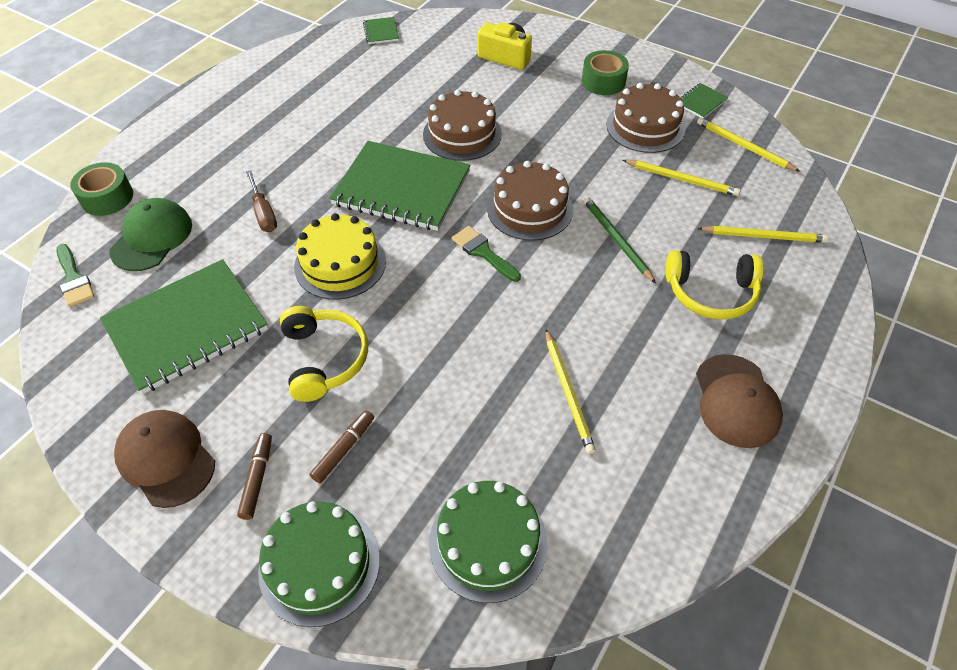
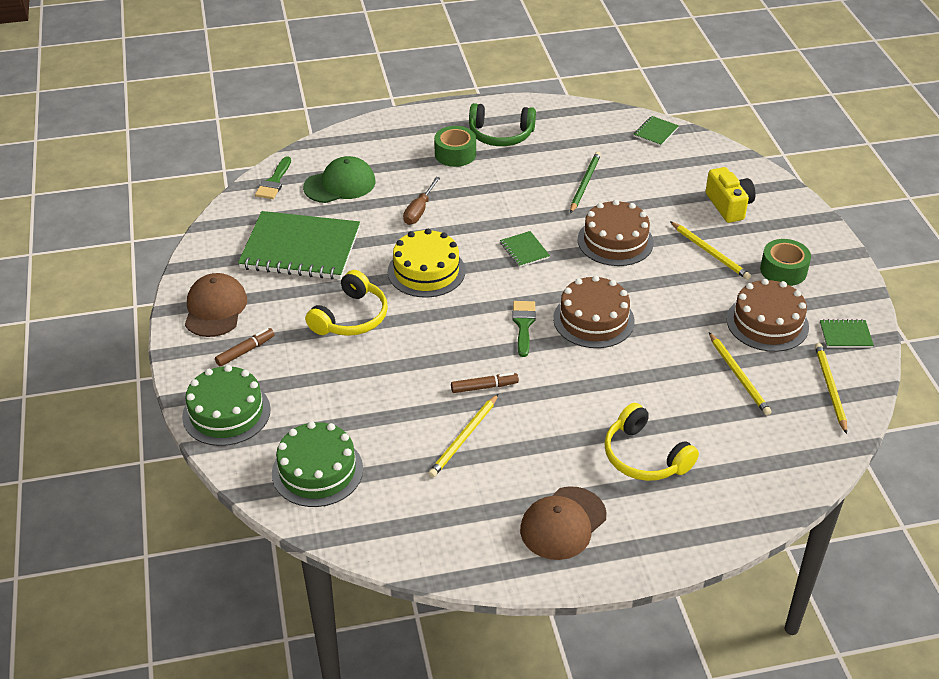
camera: 45 degrees right, 10 degrees down
green tape [70,162,133,216] -> green tape moved to [434,126,476,167]
brown marker [309,410,374,483] -> brown marker moved to [451,373,519,393]
green notebook [329,141,470,231] -> green notebook [500,231,550,267], size x0.42
green pencil [583,197,656,284] -> green pencil moved to [570,152,601,213]
yellow pencil [697,226,829,243] -> yellow pencil moved to [670,221,751,280]
none -> green headphones [469,103,536,146]

